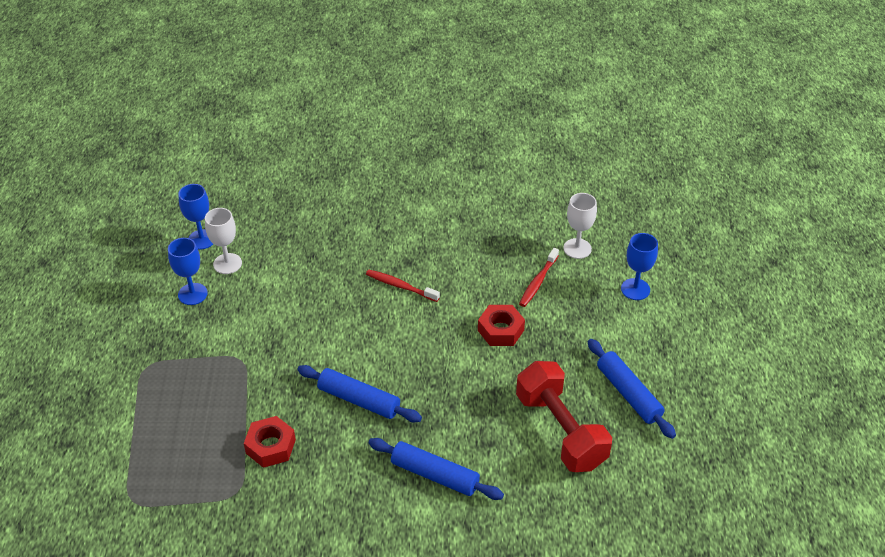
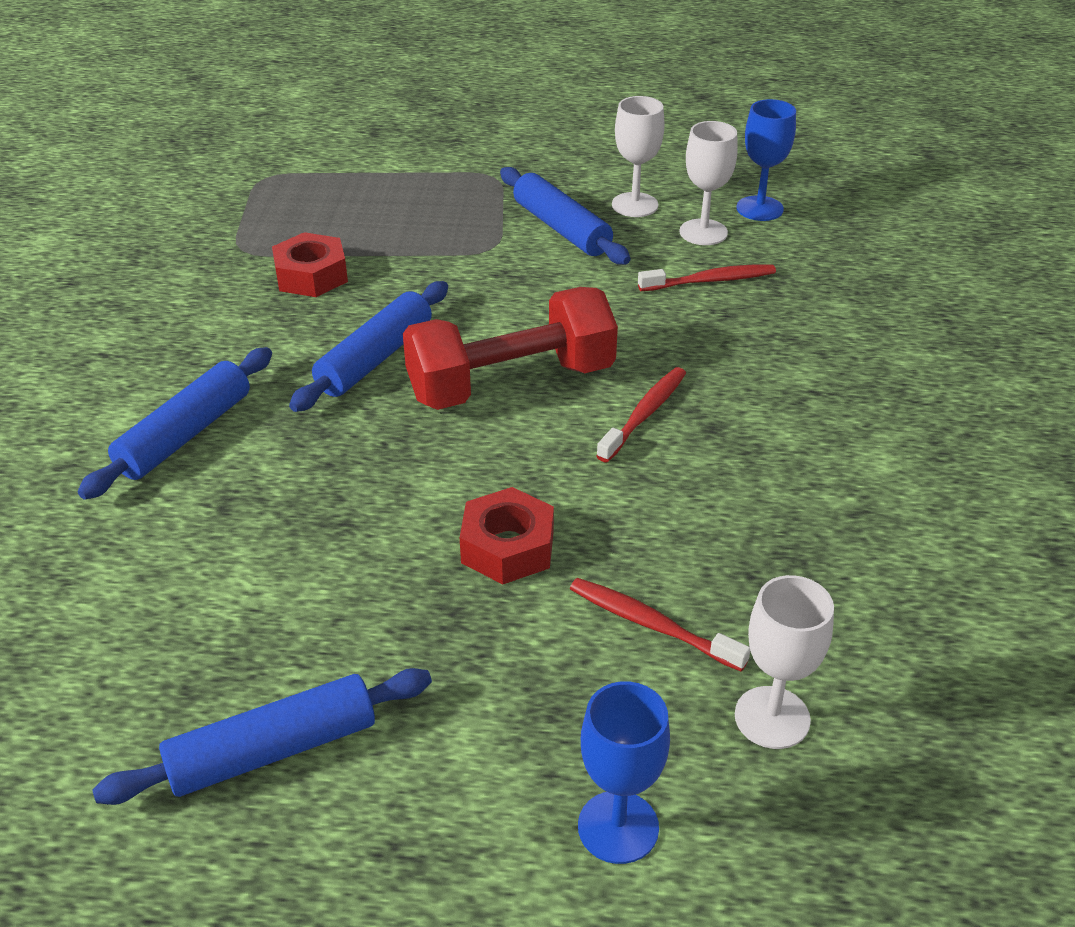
camera: 95 degrees right, 5 degrees down
blue goblet [168,238,208,305] -> white goblet [612,96,665,217]
red dumbbell [516,361,612,472] -> red dumbbell moved to [403,287,618,410]
none -> blue rolling pin [500,167,631,265]
none -> red toothbrush [638,264,776,291]

